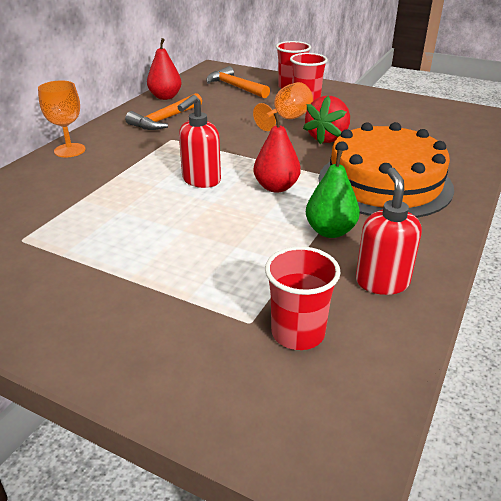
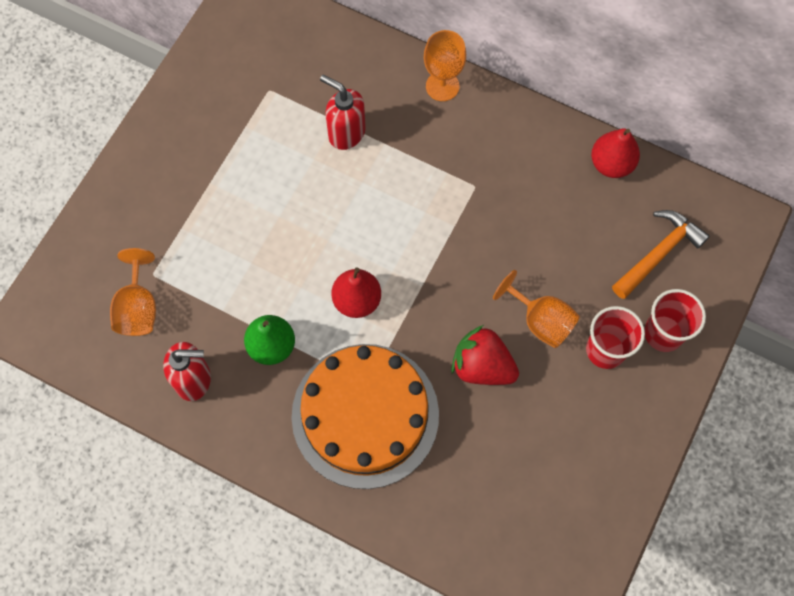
camera: 90 degrees right, 35 degrees up
orange hammer [125,93,202,130] -> none
red soap dispenser [178,95,221,188] -> red soap dispenser moved to [320,75,366,150]
red cup [265,246,341,350] -> orange goblet [110,248,156,336]

